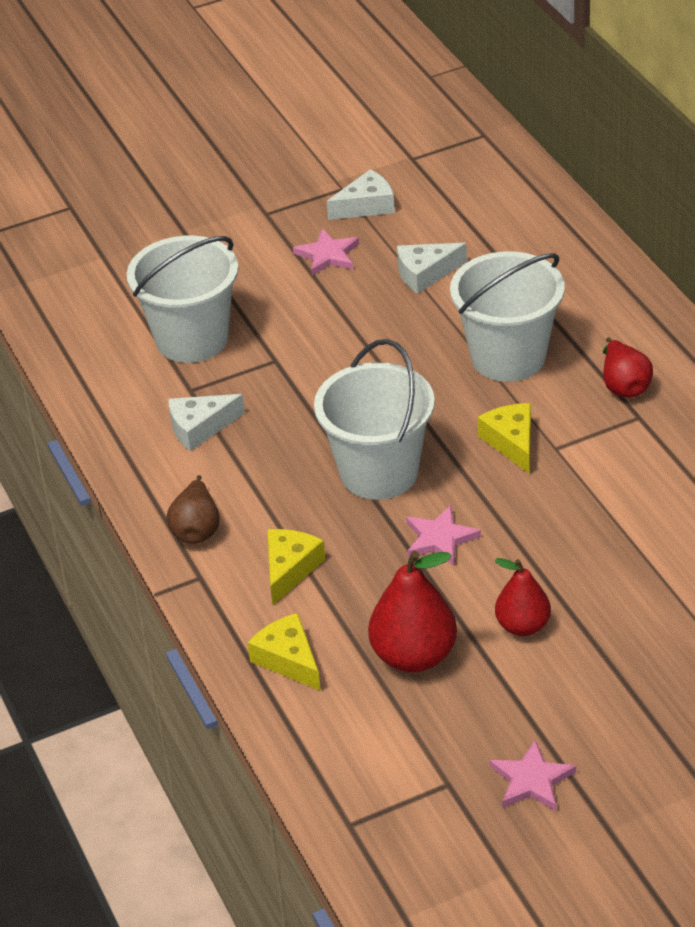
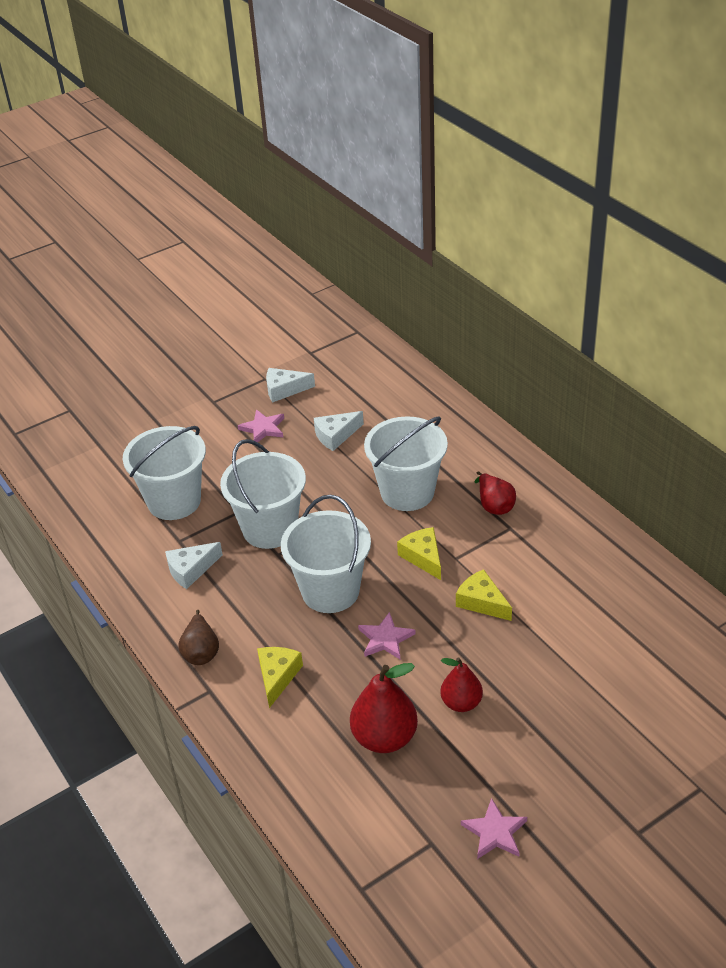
camera: 10 degrees left, 0 degrees up
yellow cheese [247,613,321,691] -> yellow cheese moved to [456,569,512,621]
white cheese [327,169,395,220] -> white cheese turned 150 degrees counterclockwise [266,368,315,403]
none -> white bucket [220,439,306,549]

